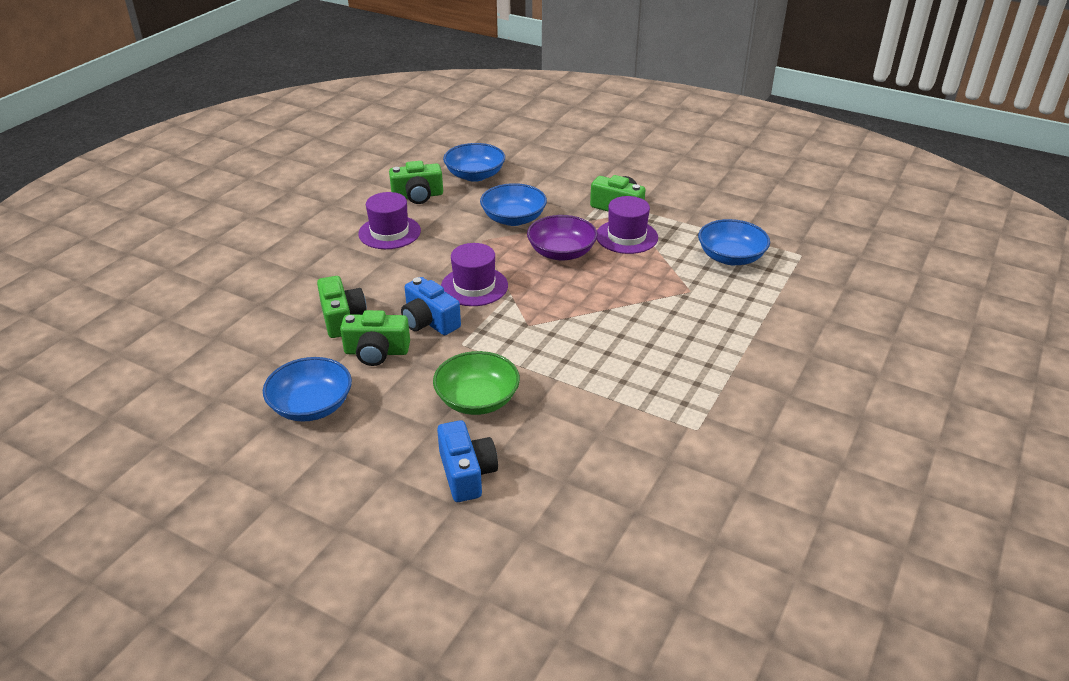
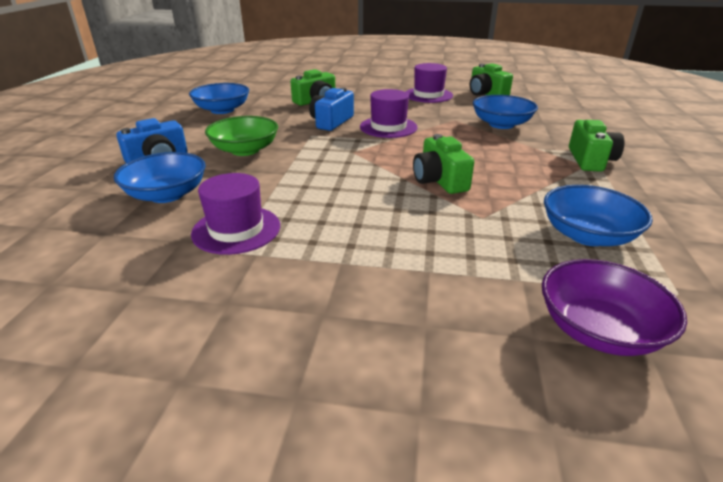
camera: 70 degrees right, 5 degrees down
green camera [340,310,410,366] -> green camera moved to [413,134,474,194]
blue bowl [443,143,505,182] -> blue bowl moved to [114,152,206,203]
purple bowl [527,215,598,261] -> purple bowl moved to [542,259,687,356]
purple hat [597,196,658,254] -> purple hat moved to [191,173,280,255]

